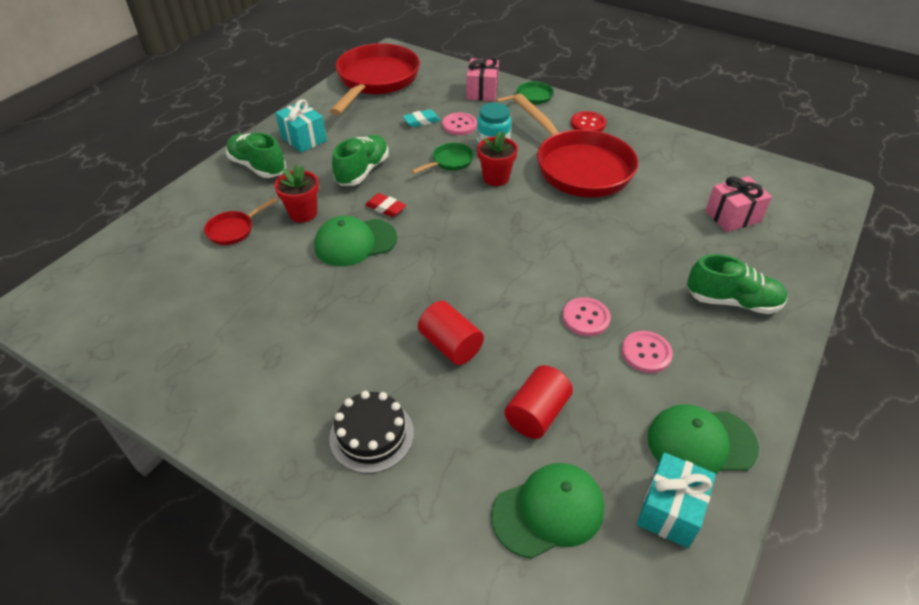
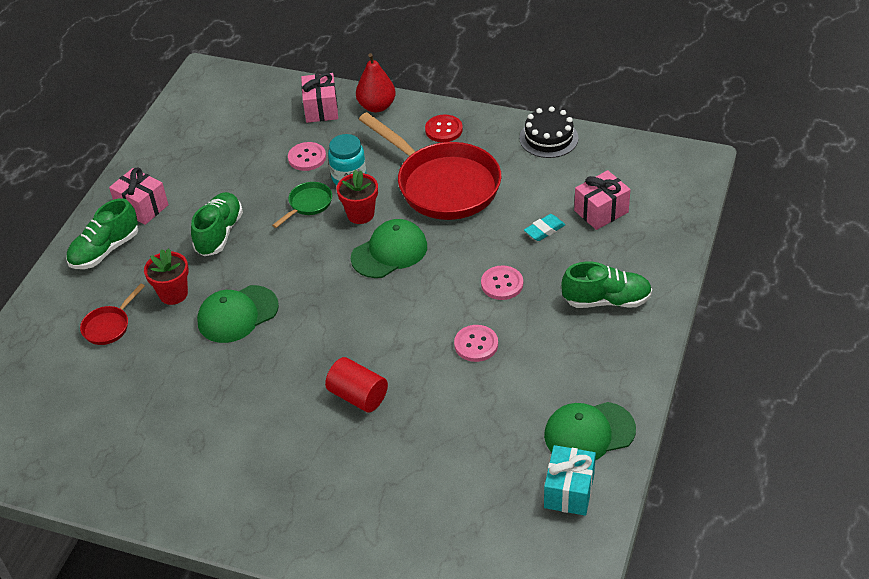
camera: 10 degrees left, 0 degrees up
green shoe [226,132,286,178] -> green shoe turned 75 degrees counterclockwise [66,198,138,269]
turquoise gift [275,99,327,153] -> pink gift [109,167,169,225]
black cake [329,391,414,473] -> black cake moved to [519,106,579,158]
red pan [330,43,420,115] -> none
red eraser [365,193,406,217] -> none
turquoise eraser [403,109,440,127] -> turquoise eraser moved to [524,214,565,241]
green cap [491,463,604,559] -> green cap moved to [351,219,427,278]
green pan [496,81,553,104] -> red pear [356,53,396,112]
red cylinder [504,365,573,439] -> none
pink button [622,331,673,373] -> pink button moved to [481,265,523,300]

